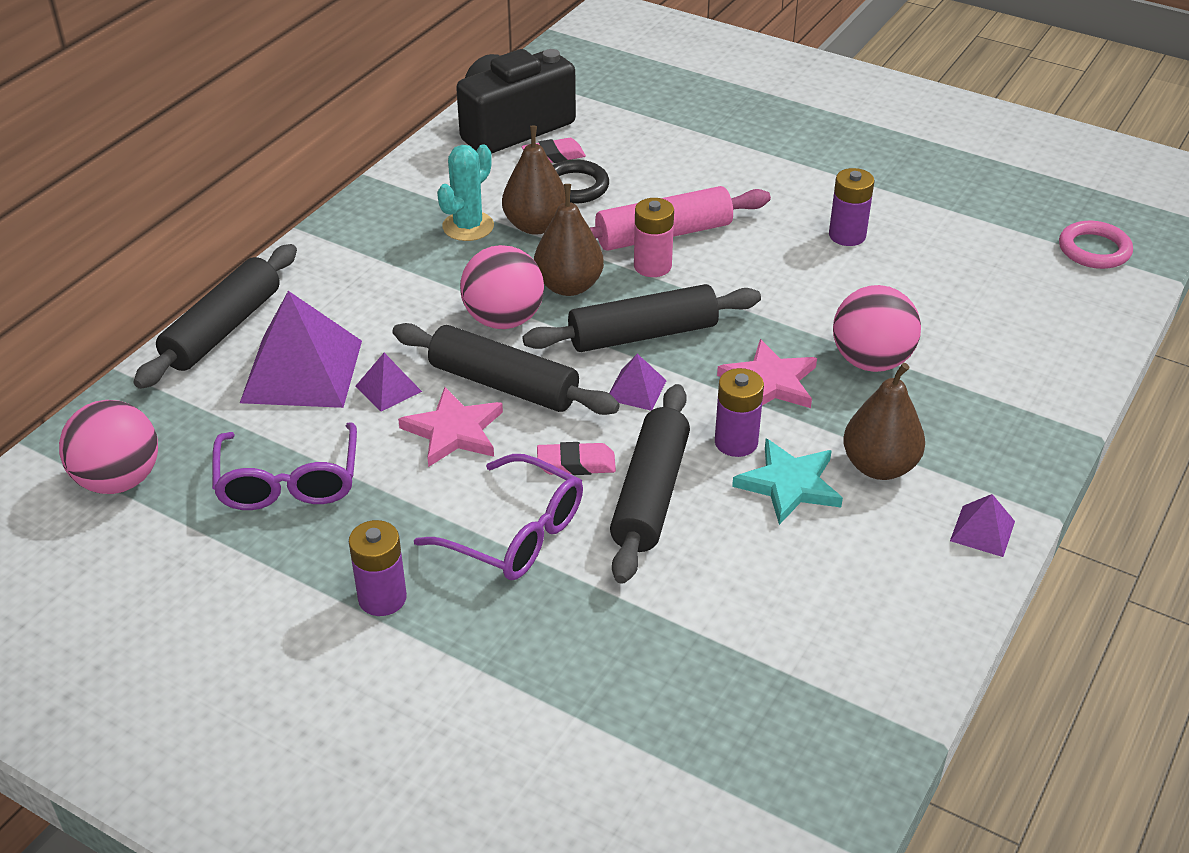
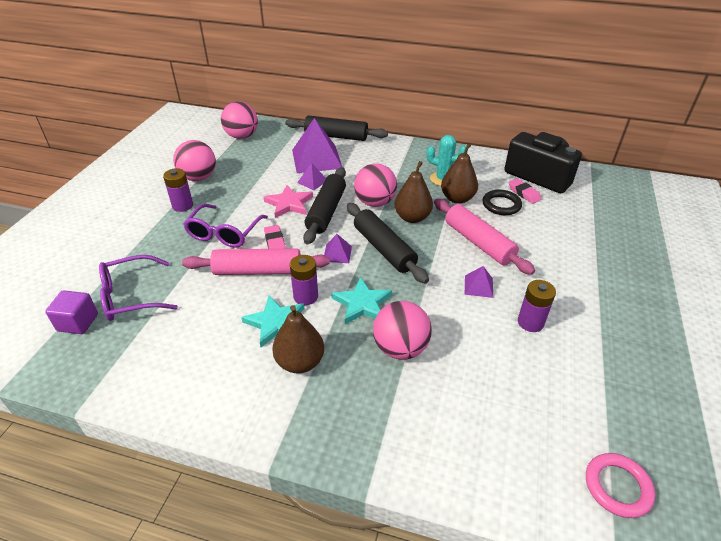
camera: 75 degrees right, 0 degrees up
purple glasses [212,422,357,510] -> purple glasses moved to [99,255,178,321]
black rolling pin [610,384,690,584] -> pink rolling pin [182,248,330,275]
pink battery [634,198,674,277] -> none
pink star [717,339,817,408] -> turquoise star [331,277,392,324]
purple pyramid [950,494,1015,557] -> purple pyramid moved to [465,266,493,298]
none -> purple cube [45,290,98,334]
none -> pink ball [173,140,216,181]

